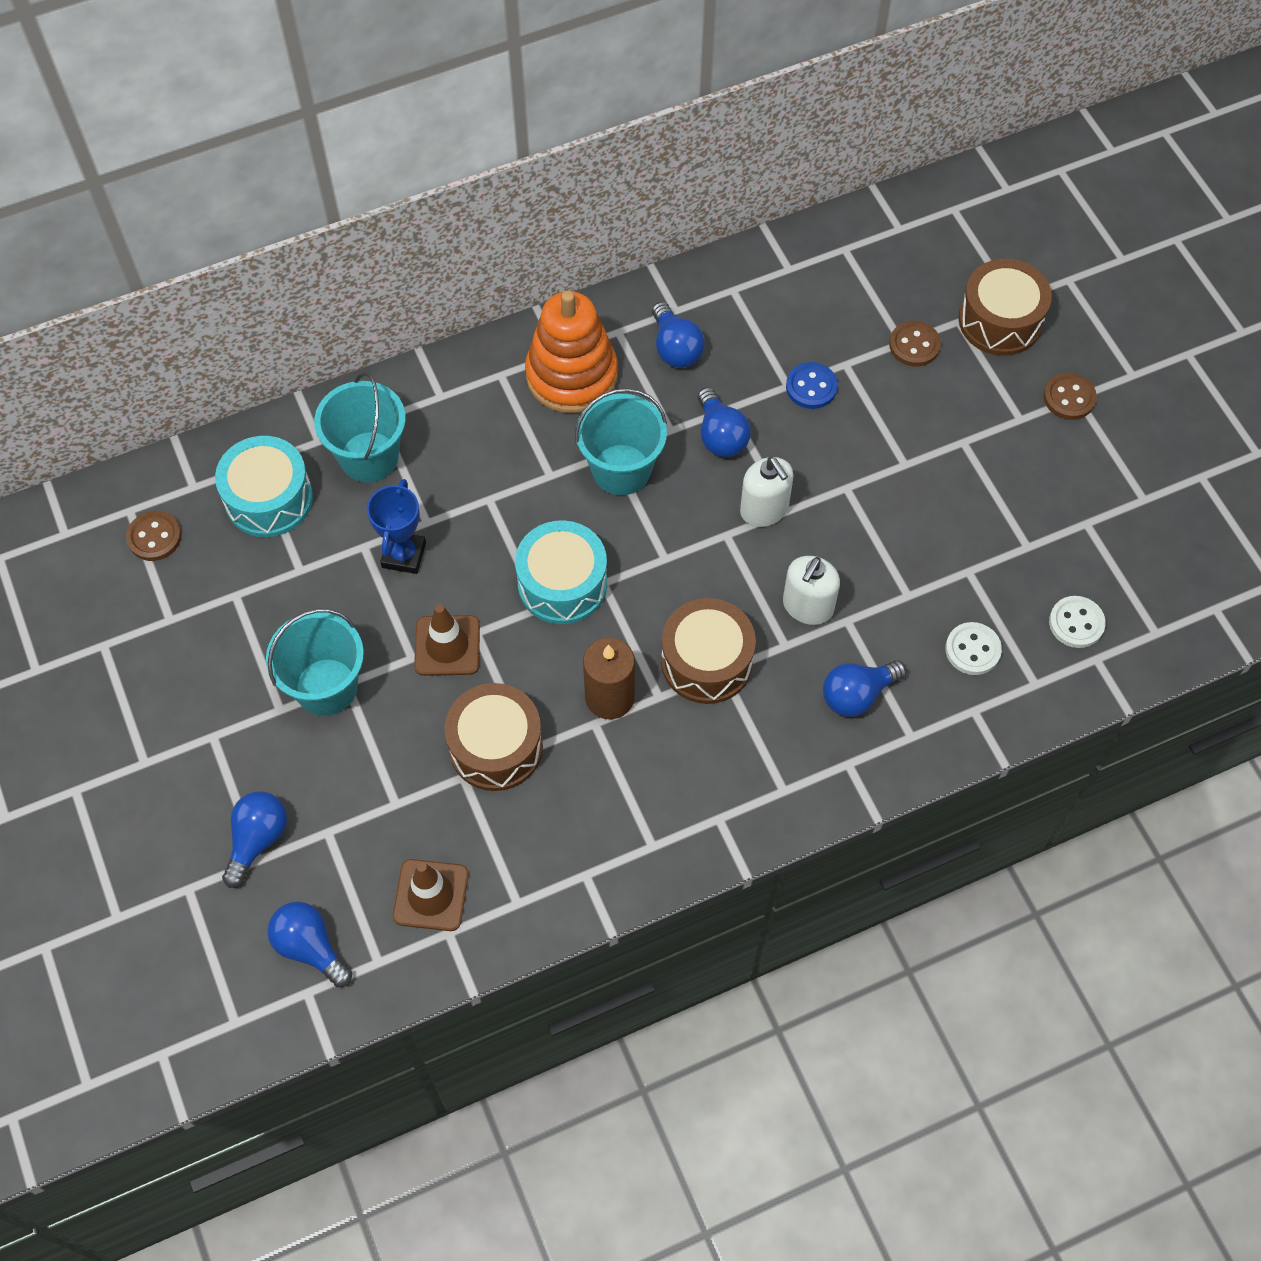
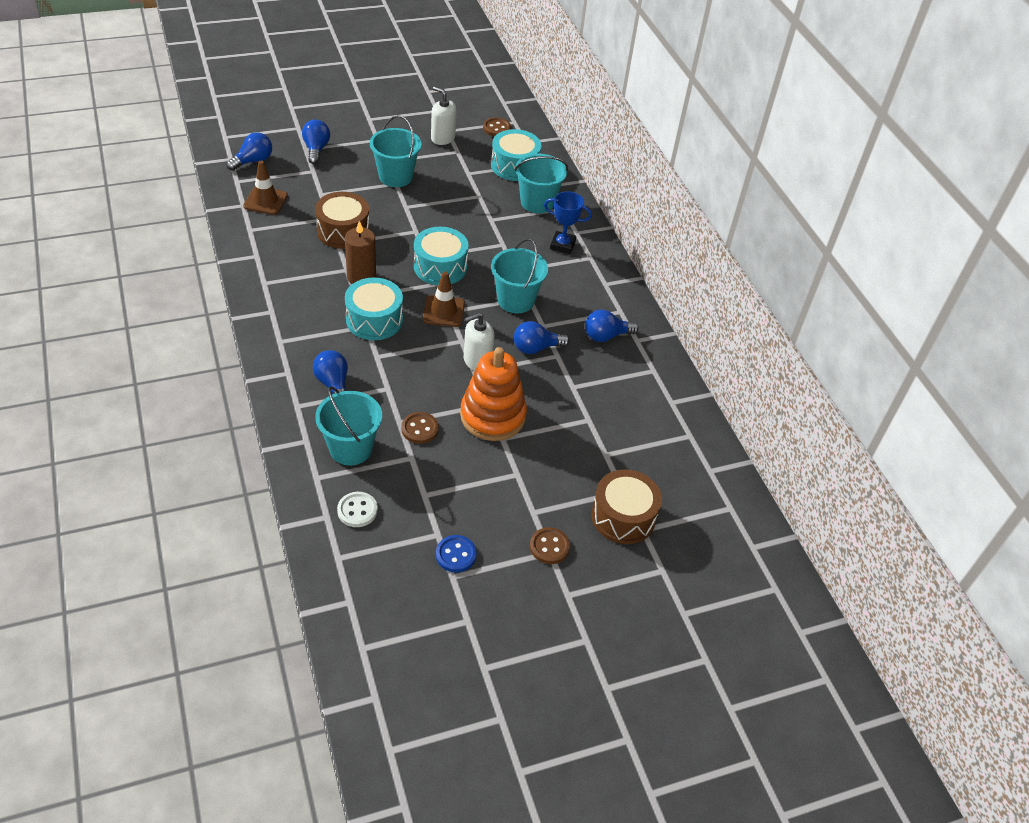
camera: 90 degrees right, 15 degrees down
blue light bulb [222,791,287,888] -> blue light bulb turned 120 degrees counterclockwise [302,120,330,164]
blue trophy [367,479,426,574] -> blue trophy moved to [544,191,592,254]
brown traffic cone [414,604,480,676] -> brown traffic cone moved to [423,271,465,327]
orange stacking toy [525,290,618,413] -> orange stacking toy moved to [460,347,527,441]
brown drum [661,598,756,704] -> turquoise drum [345,277,403,340]
white soap dispenser [783,556,840,625] -> white soap dispenser moved to [431,87,457,145]
blue button [786,362,838,409] -> blue button moved to [436,535,477,573]
brown button [889,321,941,367] -> brown button moved to [401,412,439,444]
white button [945,622,1002,675] -> turquoise bucket [315,386,382,465]

